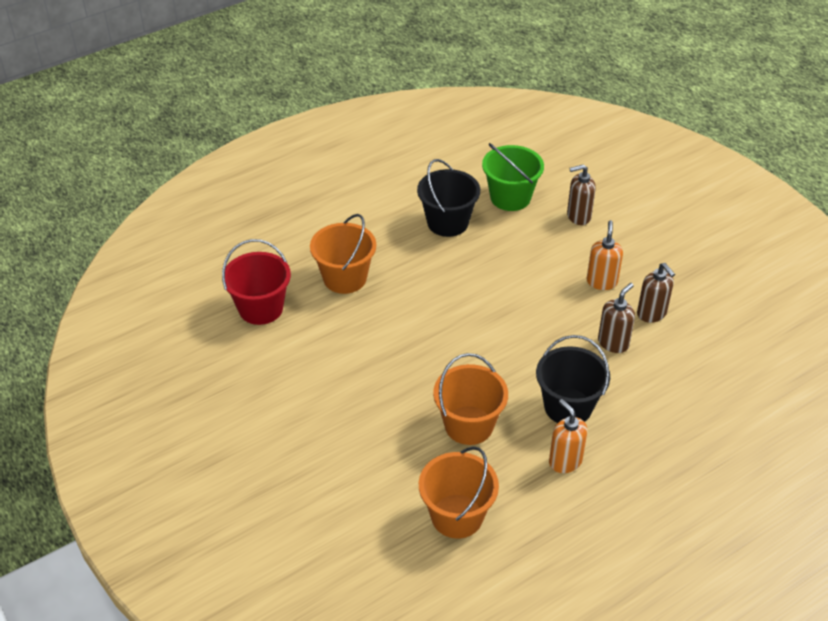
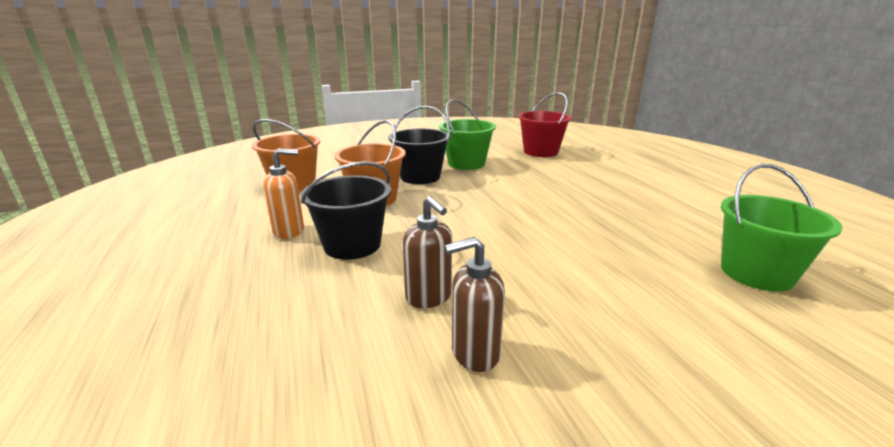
camera: 105 degrees right, 20 degrees down
orange bucket [310,214,376,294] -> none
black bucket [417,159,480,237] -> black bucket moved to [388,106,450,184]
brown soap dispenser [567,164,596,225] -> none
orange soap dispenser [587,220,623,290] -> none
none -> green bucket [439,99,496,170]

